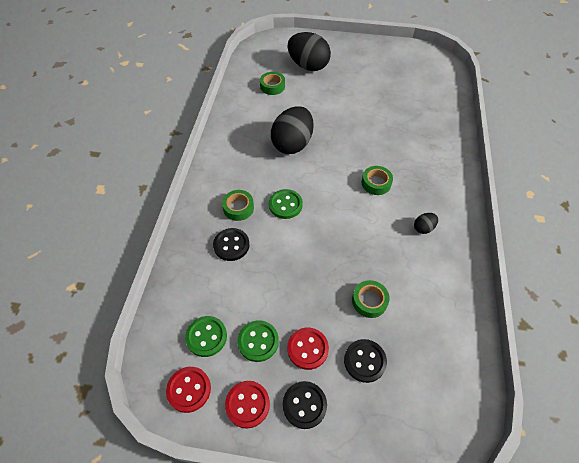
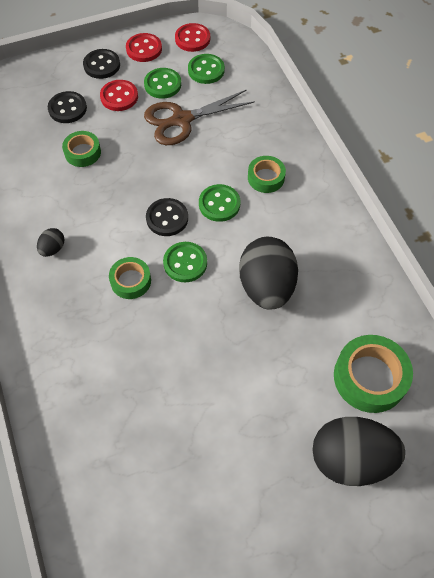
camera: 150 degrees right, 5 degrees up
black button [213,228,250,261] -> black button moved to [146,198,188,236]
green tape [260,72,285,95] -> green tape [334,335,413,413], size x1.66
none -> brown scissors [144,89,255,145]
none -> green button [163,242,207,282]

